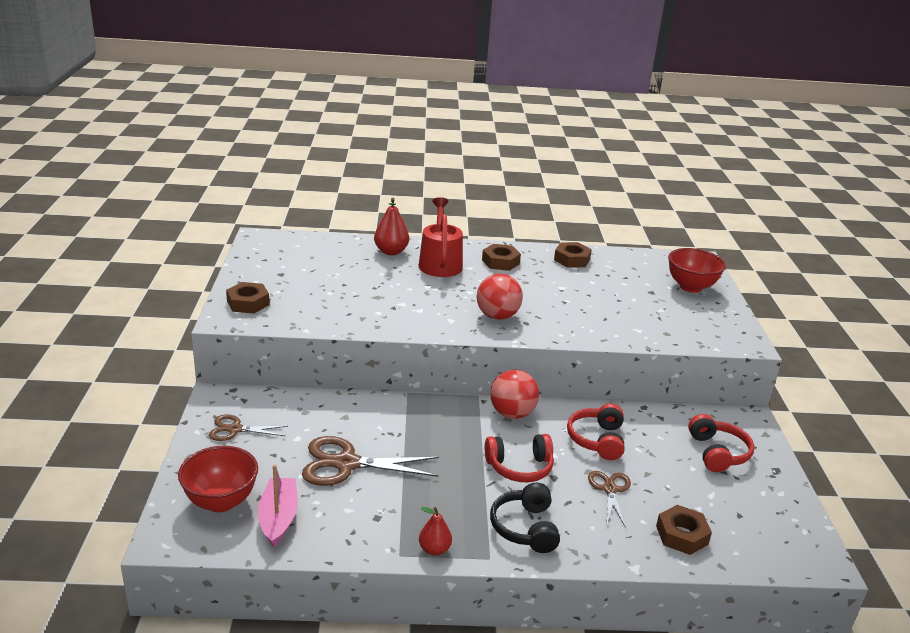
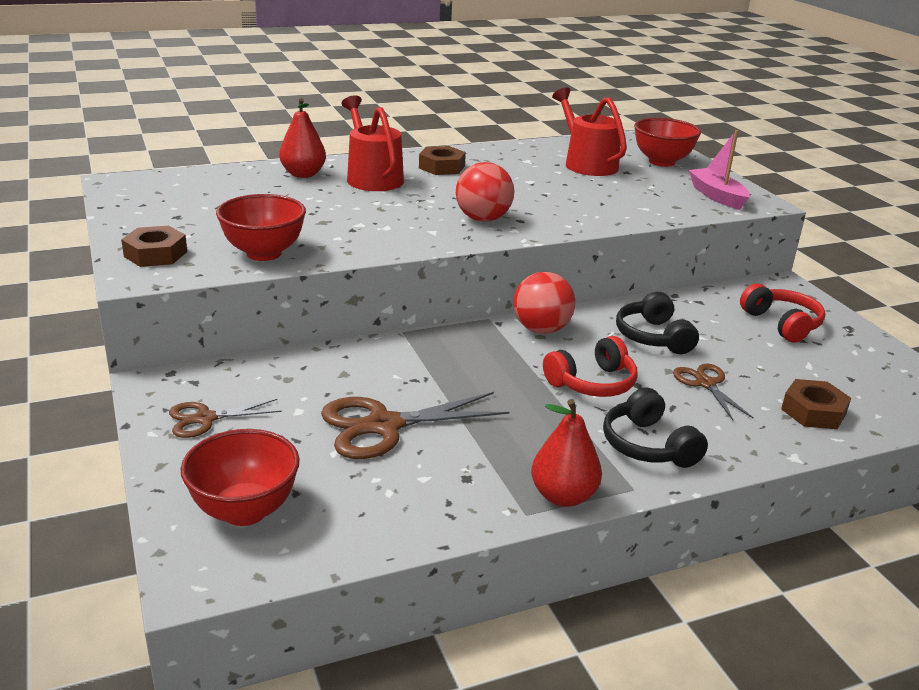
camera: 20 degrees left, 0 degrees up
pink boat [258,464,298,547] -> pink boat moved to [688,130,750,210]
red pear [419,507,452,556] -> red pear [531,399,602,507], size x1.54
brown nut [554,242,592,267] -> none
red headphones [567,403,625,460] -> black headphones [616,292,699,354]
none -> red bowl [216,194,306,261]
none -> red watering can [552,87,627,176]

